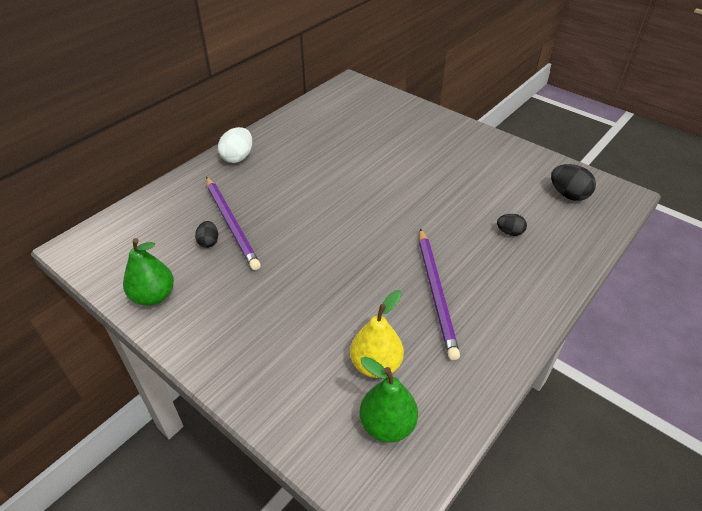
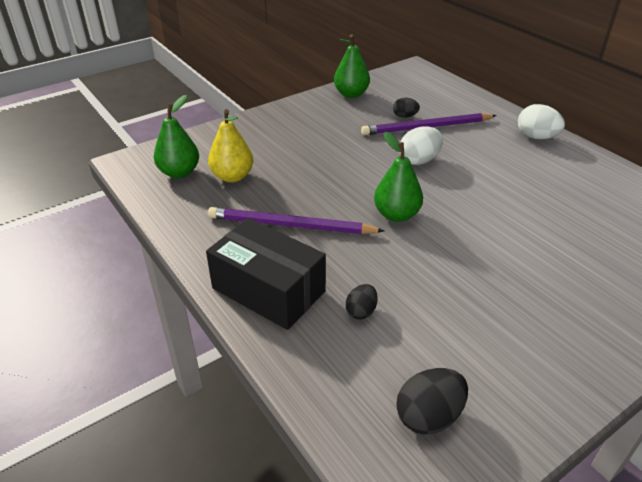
camera: 105 degrees right, 5 degrees down
none -> black box [206,218,326,330]
none -> green pear [374,132,423,222]
none -> white egg [400,127,443,165]

